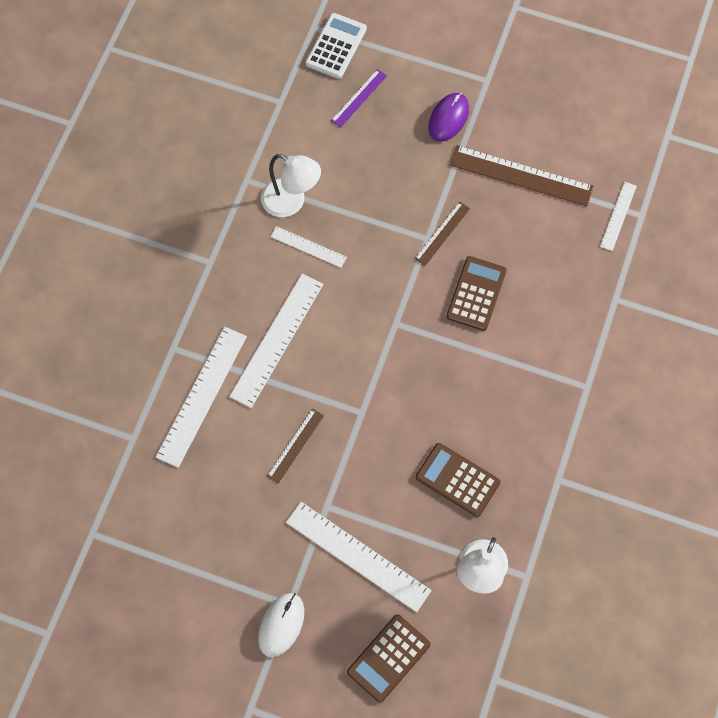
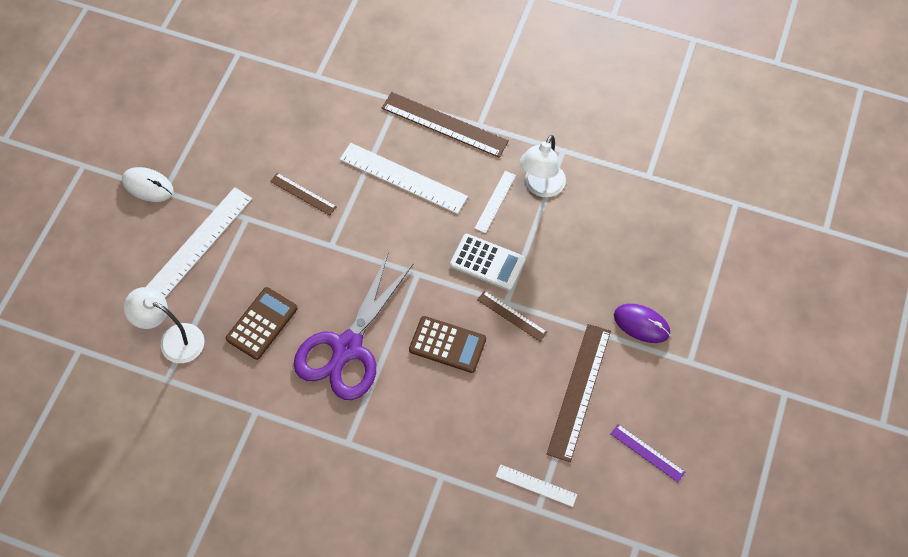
camera: 90 degrees right, 5 degrees down
white ruler [156,327,247,468] -> none
white calculator [306,13,367,79] -> white calculator moved to [450,234,525,291]
purple ruler [331,69,387,128] -> purple ruler moved to [611,424,685,482]
brown calculator [347,614,431,703] -> none
none -> purple scissors [294,252,414,400]
none -> brown ruler [382,92,509,158]

